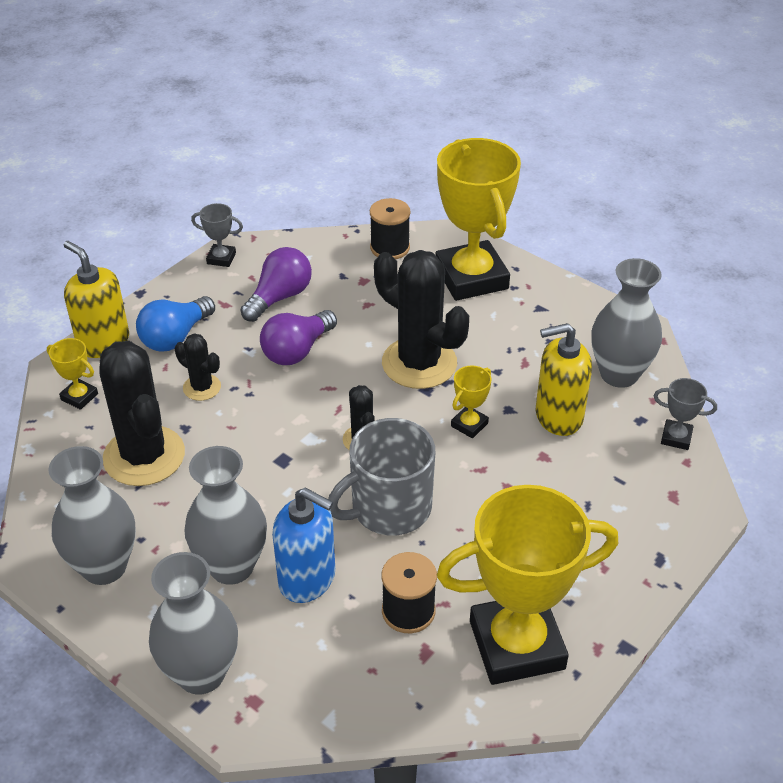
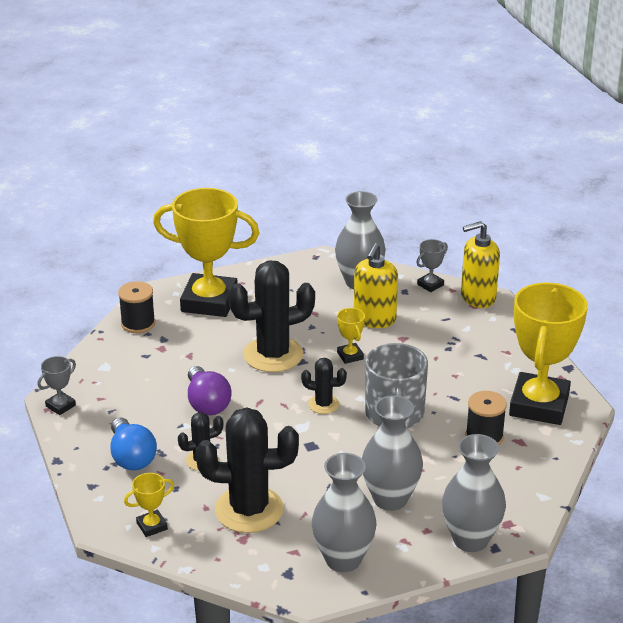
camera: 60 degrees left, 10 degrees down
yellow soap dispenser [64,241,129,358] -> yellow soap dispenser moved to [461,221,500,308]
purple light bulb [240,247,312,322] -> none
blue soap dispenser [272,488,335,603] -> none

